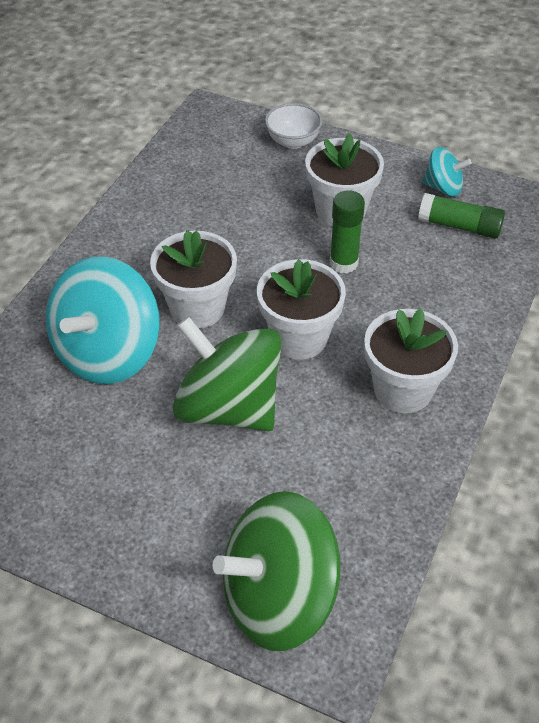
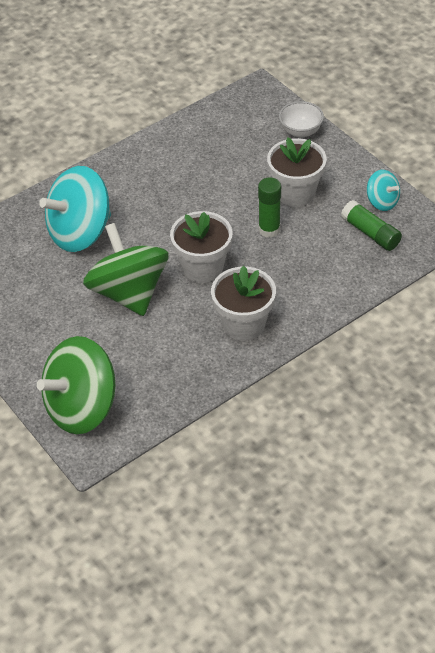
camera: 30 degrees right, 0 degrees up
white flower pot [150,230,237,328] -> none
green spinning top [212,491,340,651] -> green spinning top turned 45 degrees counterclockwise [37,336,116,434]

